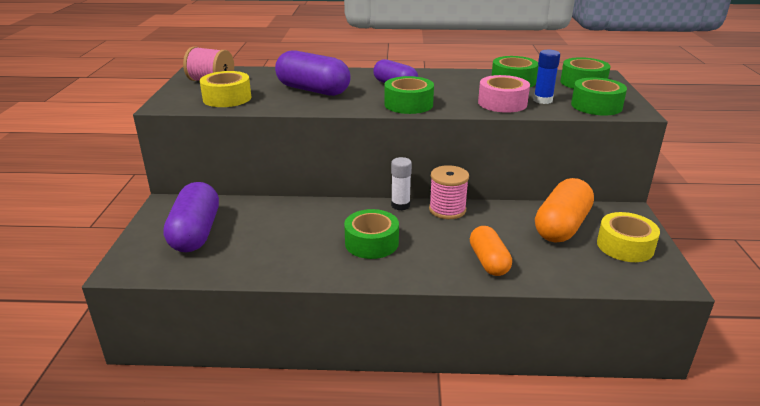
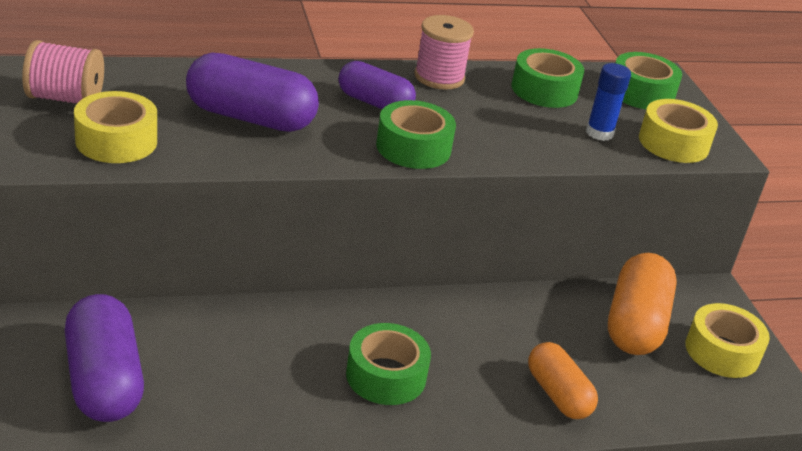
camera: 20 degrees left, 5 degrees up
white glue stick [391,157,412,211] -> none
pink spool [429,165,469,219] -> pink spool moved to [414,15,474,90]
pink tape [478,75,530,113] -> none
green tape [571,78,627,115] -> yellow tape [639,99,718,163]

